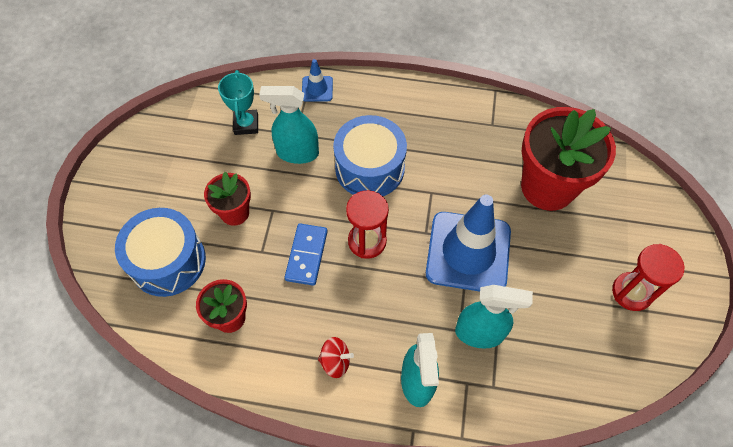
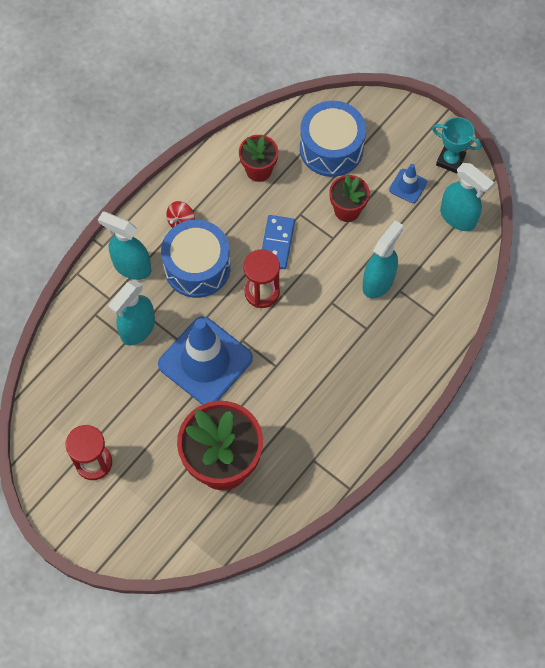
camera: 120 degrees right, 5 degrees up
turquoise trophy [218,70,258,135] -> turquoise trophy moved to [432,117,481,174]
blue domino [285,223,328,286] -> blue domino turned 60 degrees clockwise [262,215,295,269]
blue traffic cone [302,59,333,102] -> blue traffic cone moved to [389,164,427,203]
blue drum [333,115,407,196] -> blue drum moved to [161,220,231,298]
none -> turquoise spray bottle [440,163,494,231]

